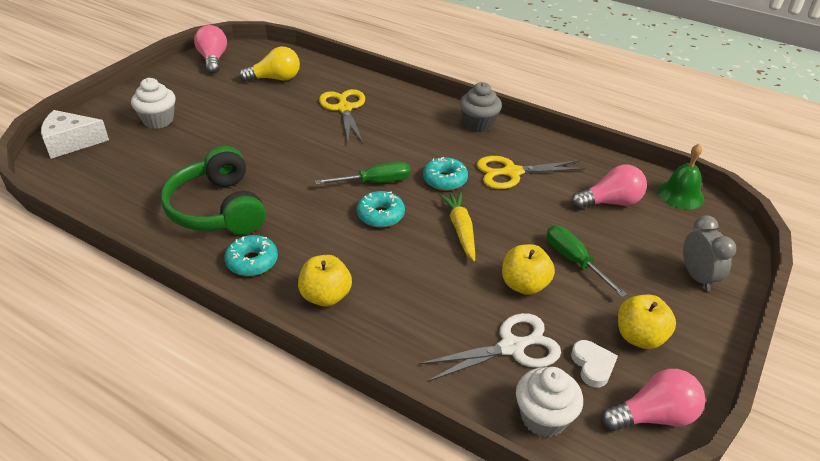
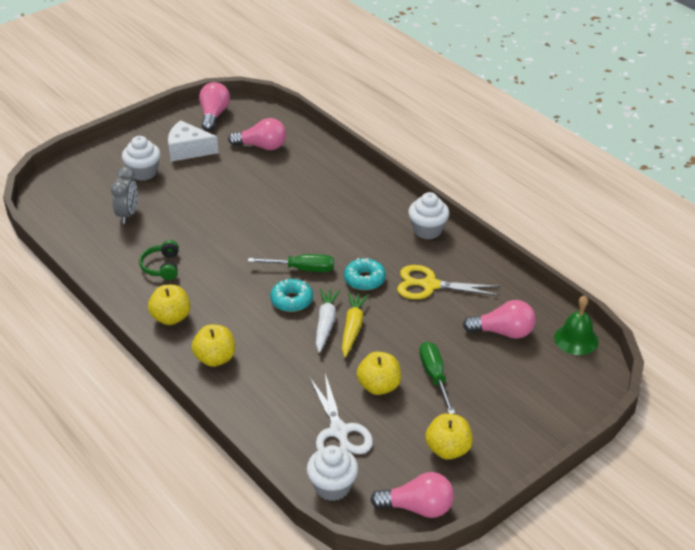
camera: 20 degrees right, 0 degrees up
white cheese [41,110,109,159] -> white cheese moved to [168,120,219,162]
green headphones [161,146,266,235] -> green headphones [139,240,179,280], size x0.50
turquoise donut [224,235,278,276] -> yellow apple [148,285,190,325]
yellow light bulb [239,47,300,82] -> pink light bulb [228,118,286,150]
yellow scissors [319,89,365,143] -> none
white scissors [419,313,561,382] -> white scissors turned 75 degrees clockwise [309,374,373,454]
grey cupcake [460,82,502,132] -> white cupcake [408,192,449,239]
white heart [571,340,618,387] -> none
grey clock [683,215,736,292] -> grey clock moved to [111,167,138,224]
none -> white carrot [316,288,341,353]

